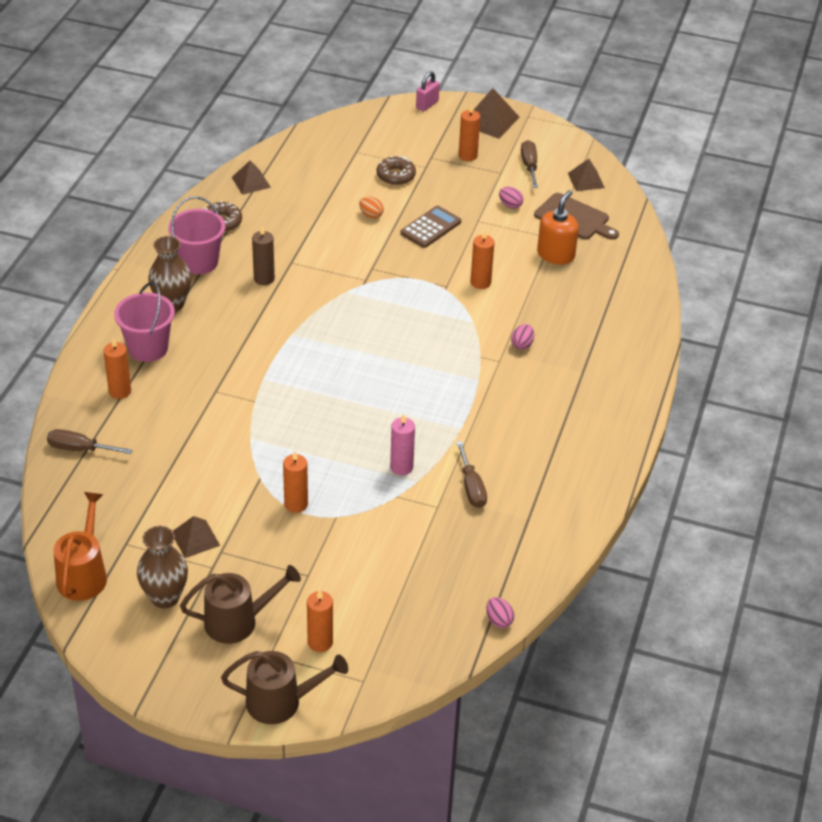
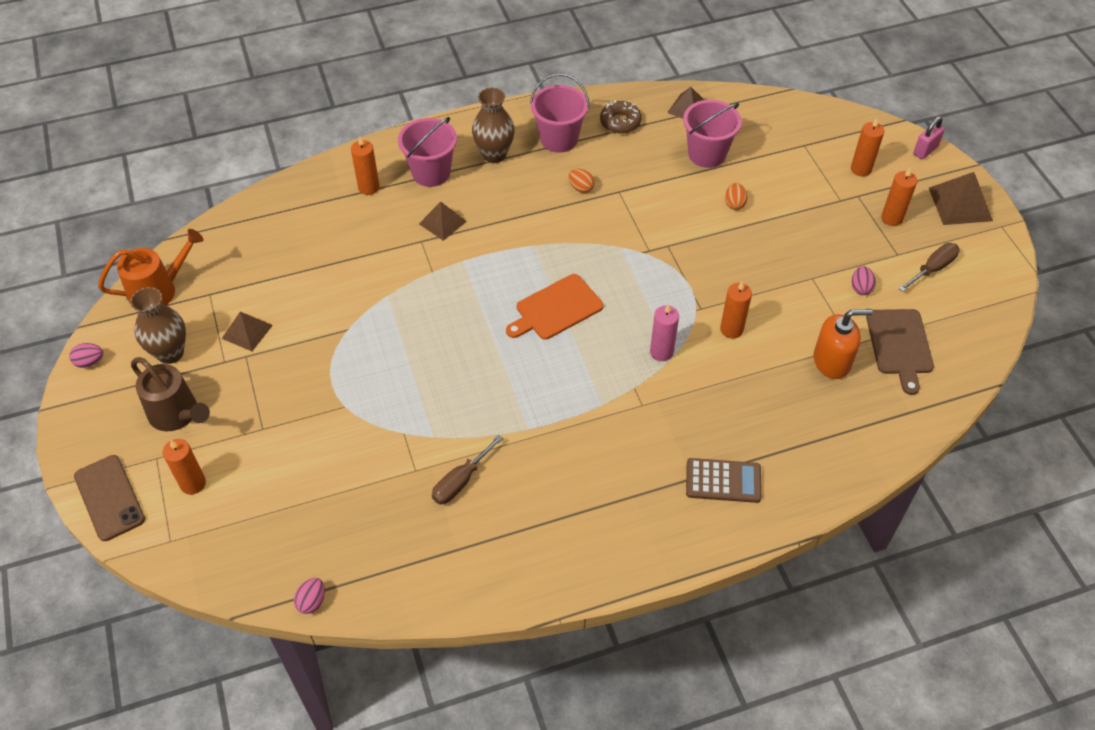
camera: 55 degrees right, 10 degrees up
brown screwdriver [47,429,132,454] -> none
brown watering can [221,651,348,724] -> brown phone [74,455,145,541]
brown candle [252,226,275,285] -> orange egg [568,169,595,193]
orange candle [283,451,308,513] -> orange candle moved to [851,118,884,177]
brown donut [377,156,416,185] -> none
pink candle [390,414,415,475] -> pink candle moved to [650,304,679,361]
brown calculator [400,206,461,248] -> brown calculator moved to [686,458,762,503]
pink padlock [416,71,440,111] -> pink padlock turned 45 degrees counterclockwise [913,116,945,159]
pink egg [511,324,534,350] -> pink egg moved to [69,343,103,368]
brown pyramid [568,159,605,191] -> brown pyramid moved to [419,201,467,241]
none -> orange cutting board [506,274,603,340]
none -> pink bucket [683,100,742,168]

